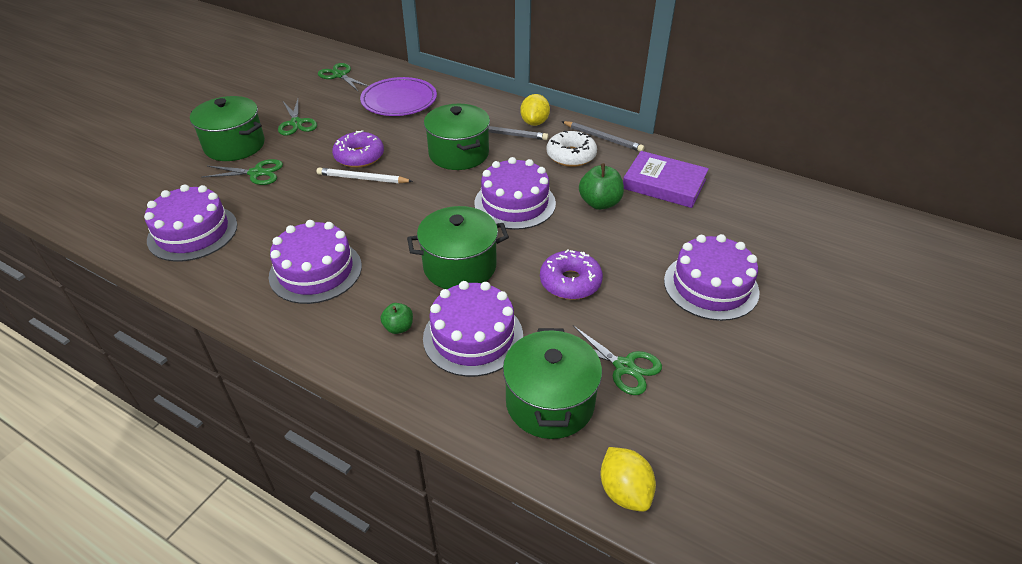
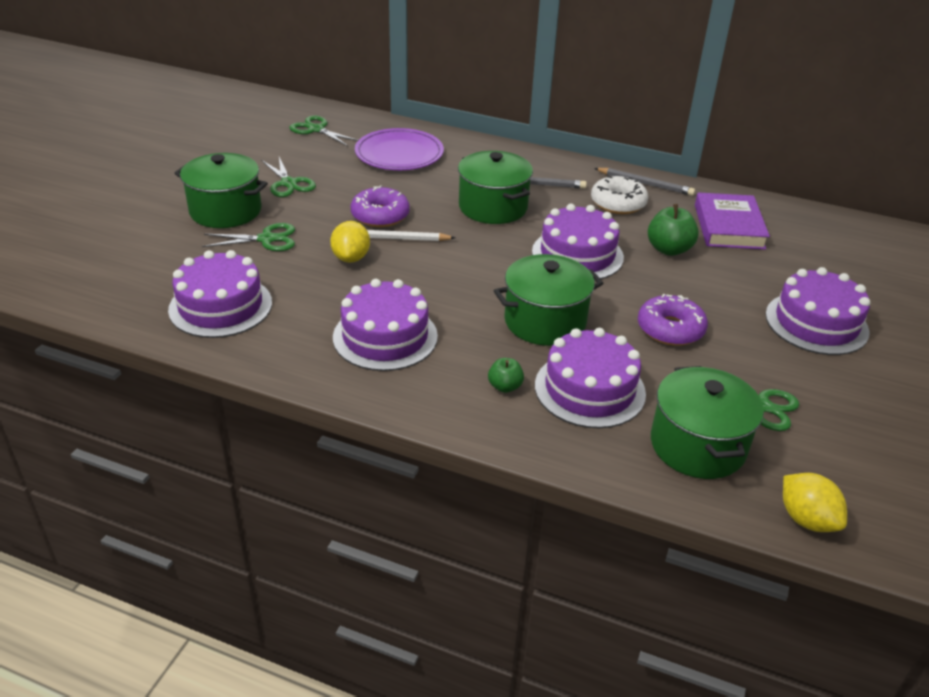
camera: 10 degrees left, 5 degrees down
yellow lemon [520,94,550,126] -> yellow lemon moved to [330,221,370,263]
purple book [623,151,709,208] -> purple book turned 75 degrees clockwise [695,192,770,250]

